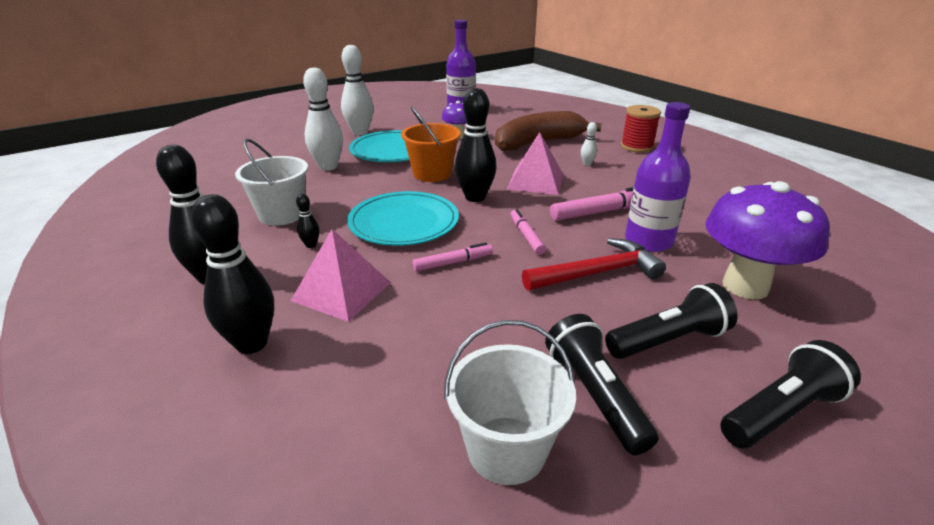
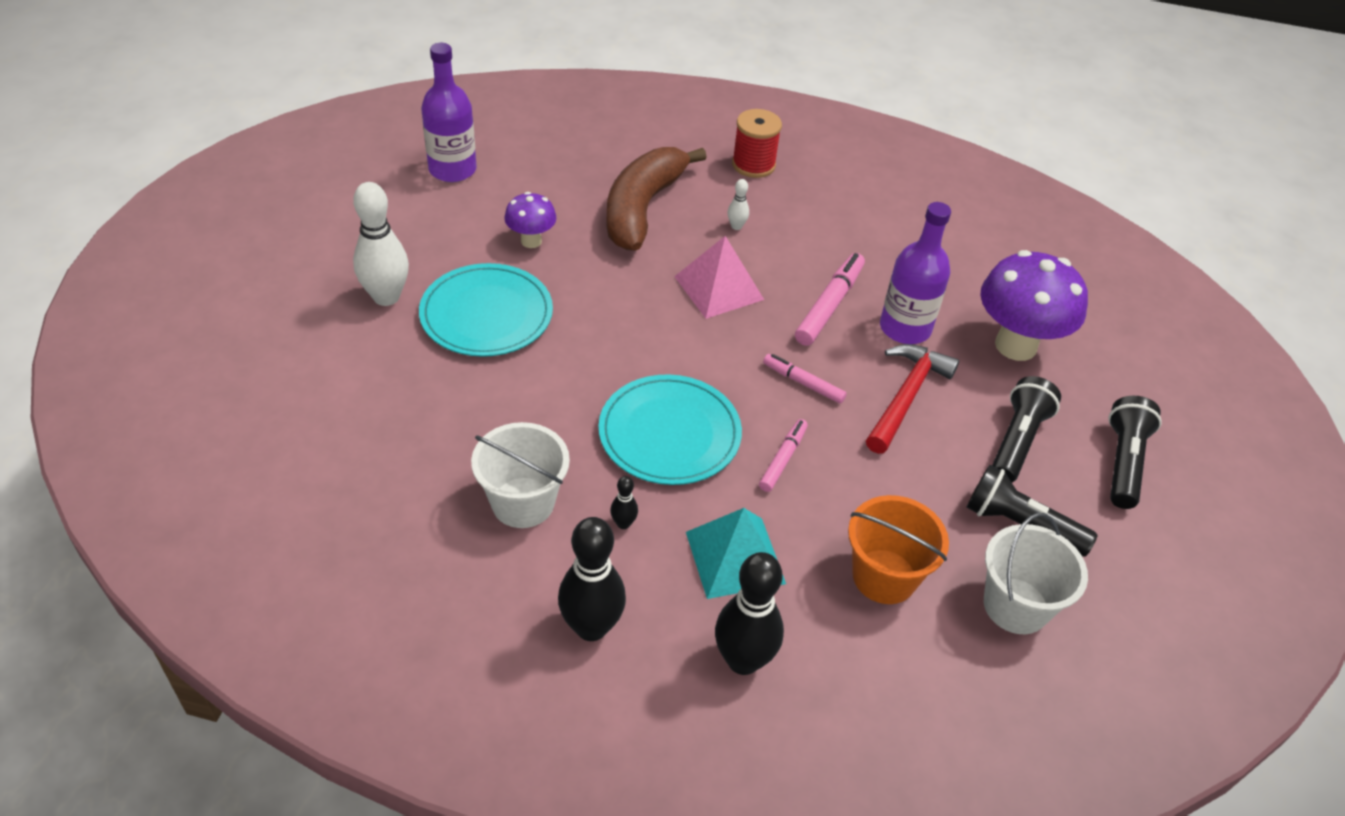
camera: 45 degrees left, 15 degrees up
pink pyramid [290,229,391,322] -> turquoise pyramid [686,508,786,599]
white bowling pin [303,67,343,171] -> none
orange bucket [401,107,461,182] -> orange bucket moved to [848,495,949,604]
black bowling pin [455,88,496,202] -> none

